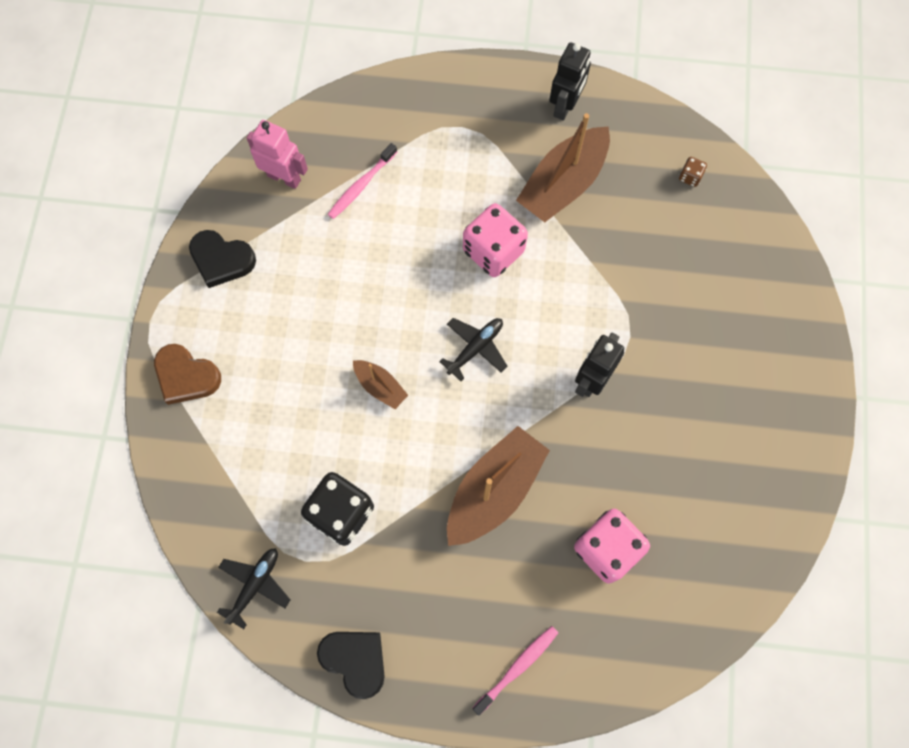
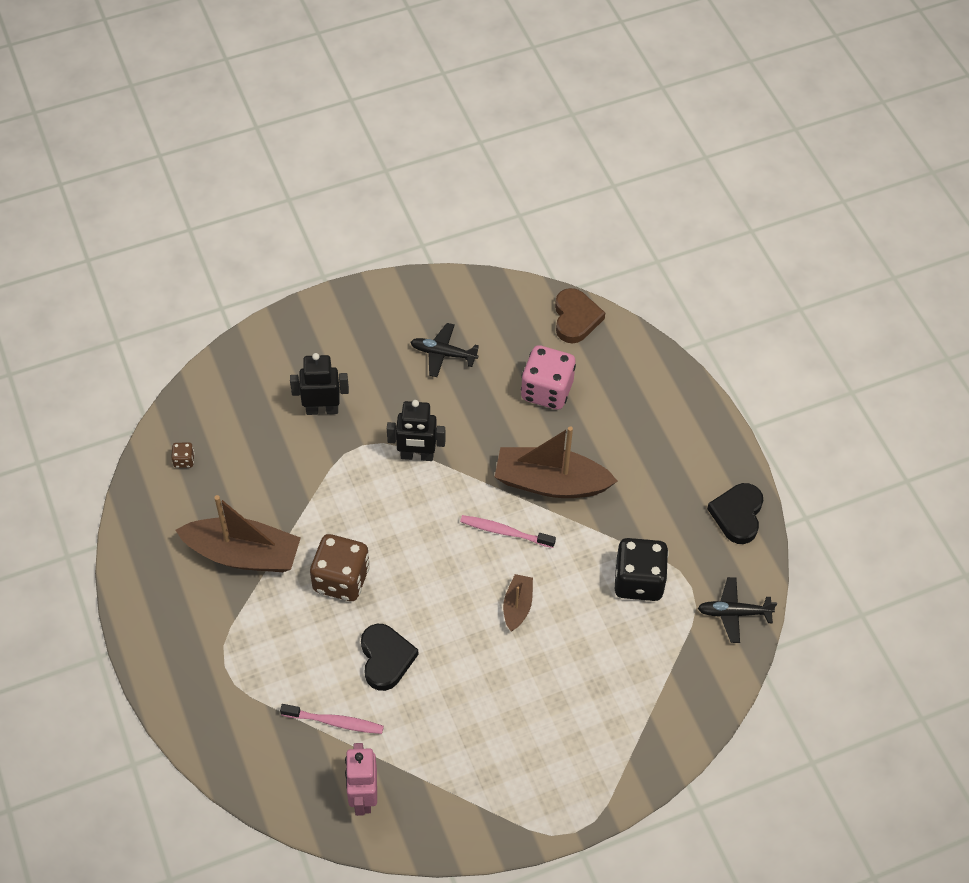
camera: 120 degrees left, 15 degrees down
brown heart [154,344,221,405] -> brown heart moved to [555,288,605,343]
black heart [189,230,256,288] -> black heart moved to [361,624,419,691]
black plane [439,318,507,381] -> black plane moved to [411,323,479,377]
pink dice [463,203,528,277] -> brown dice [310,534,370,601]
pink toothbrush [473,626,558,716] -> pink toothbrush moved to [460,515,556,548]
black robot [549,42,591,121] -> black robot moved to [290,353,349,415]

